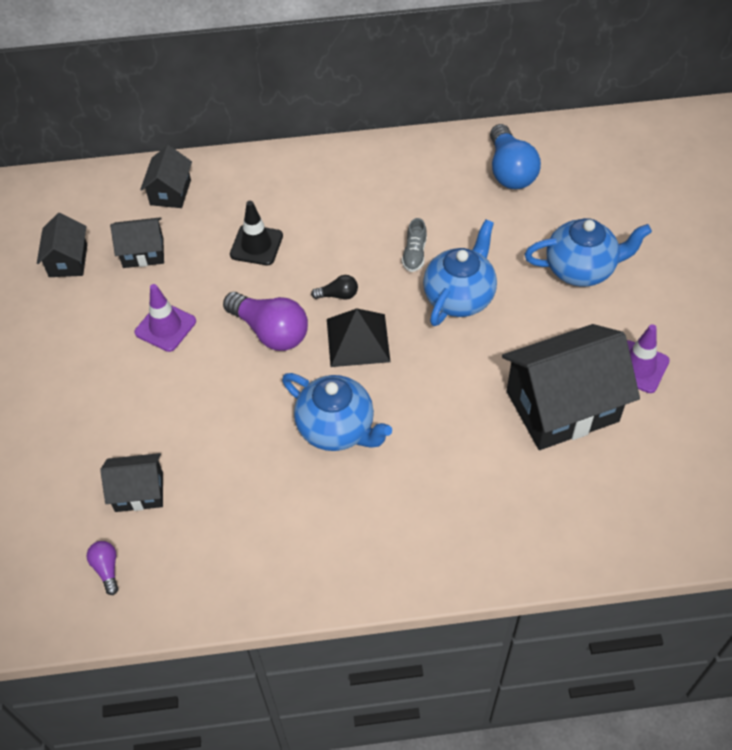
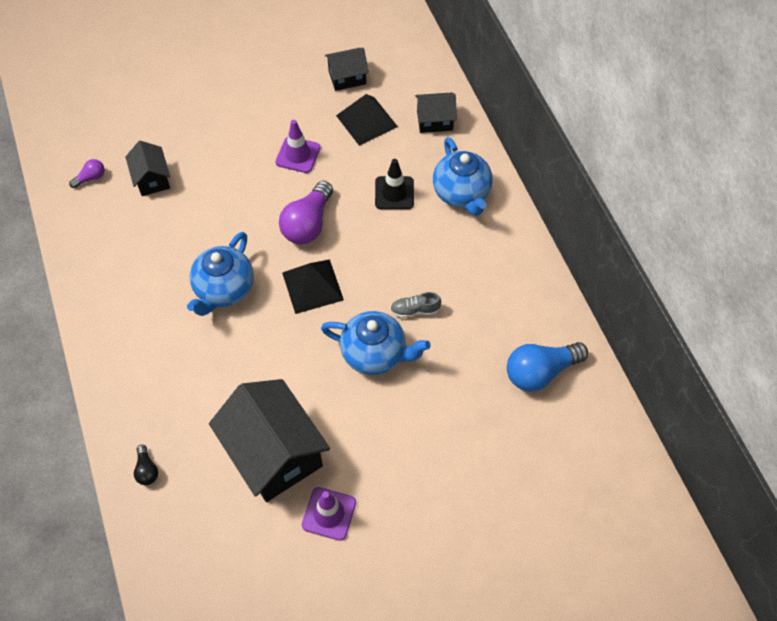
camera: 75 degrees right, 5 degrees up
black house [110,217,164,268] -> black pyramid [336,94,398,146]
black light bulb [311,275,358,300] -> black light bulb moved to [134,445,158,485]
blue teapot [525,218,652,287] -> blue teapot moved to [433,137,493,216]

